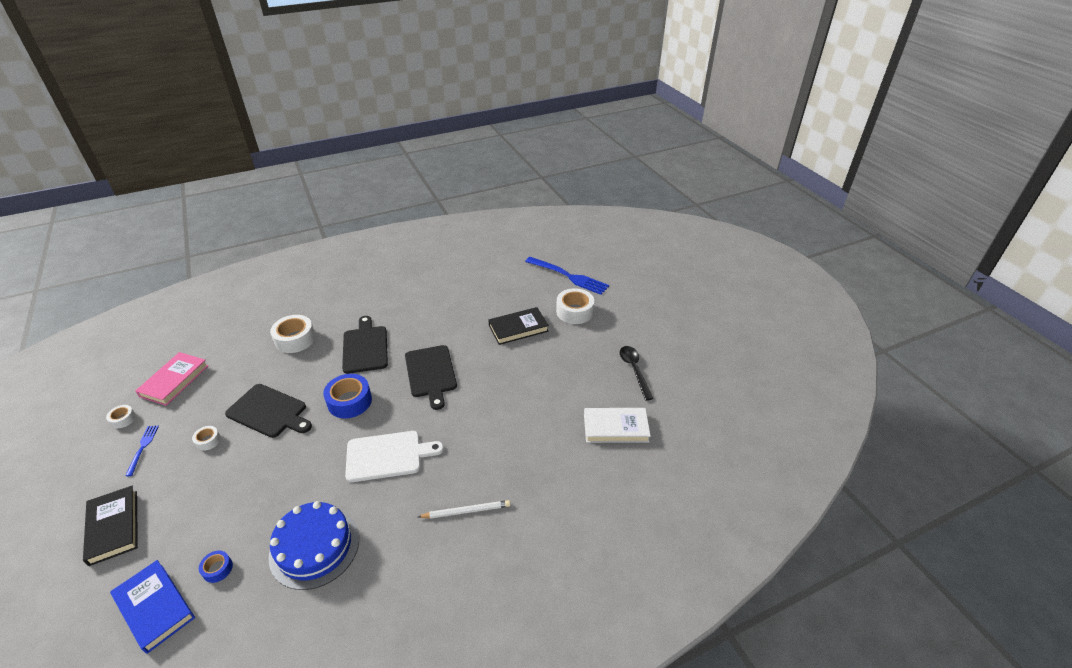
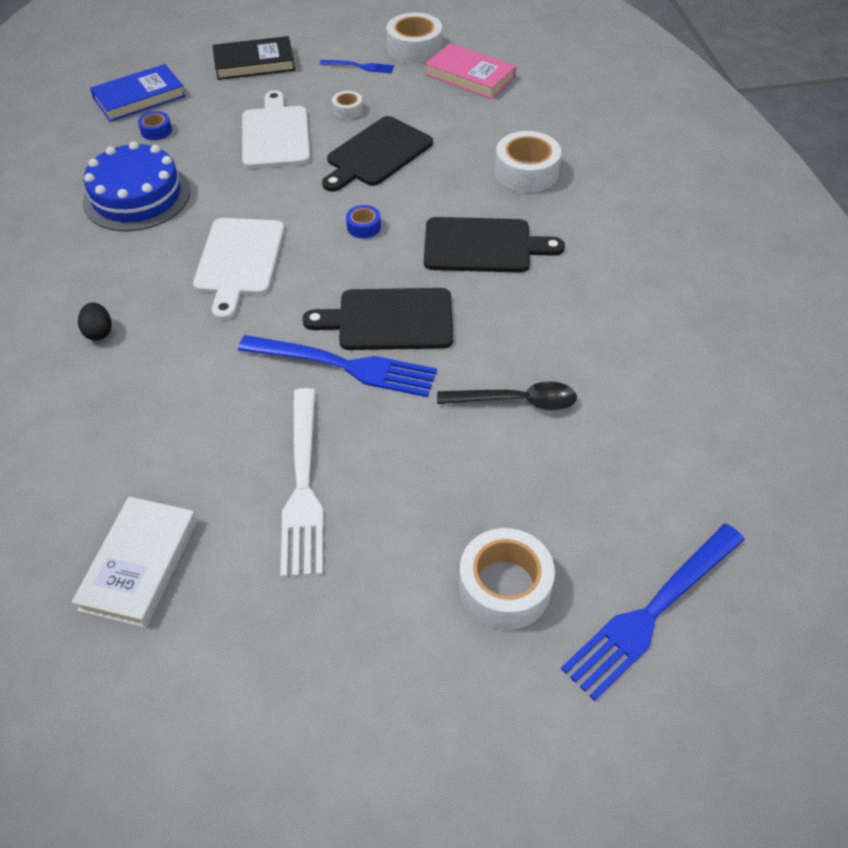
camera: 105 degrees right, 10 degrees up
white tape [106,405,136,428] -> white tape [386,13,442,64], size x1.97
blue tape [323,374,372,418] -> blue tape [346,205,381,238], size x0.51
white pencil [418,500,511,519] -> black egg [78,302,112,341]
black book [488,307,549,345] -> none
black spoon [620,346,653,401] -> black spoon moved to [437,381,577,411]
none -> blue fork [238,335,437,397]
none -> white cutting board [242,91,310,169]
none -> white fork [280,388,323,577]

